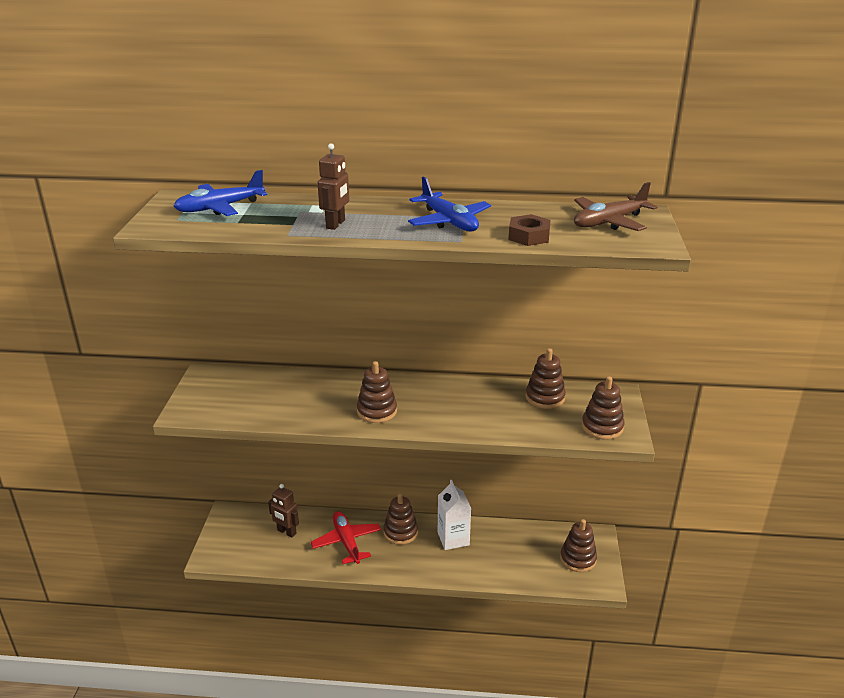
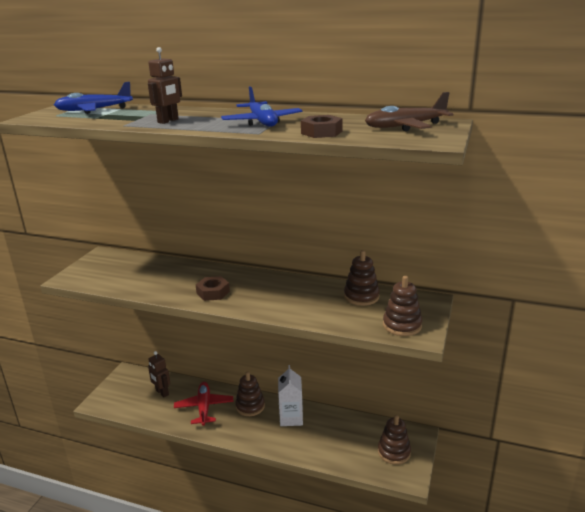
camera: 15 degrees right, 5 degrees down
brown stacking toy [357,361,397,423] -> brown nut [196,276,230,301]

